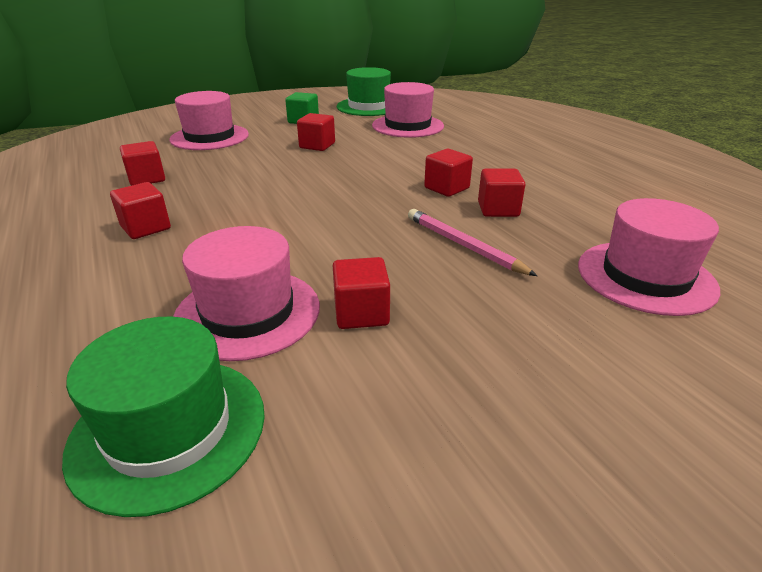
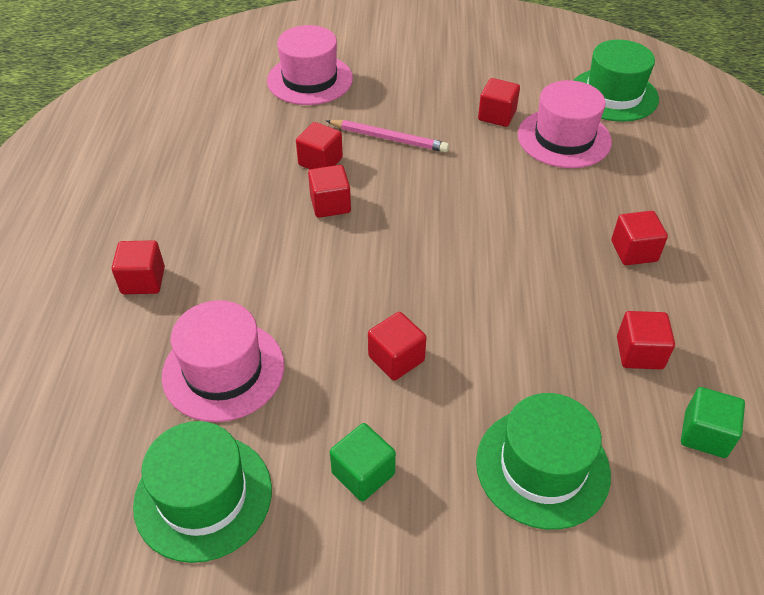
camera: 150 degrees left, 15 degrees up
pink hat [170,91,249,150] -> green hat [476,393,611,530]
pink pencil [408,209,537,276] -> pink pencil turned 60 degrees counterclockwise [326,120,449,152]
none -> red cube [112,240,165,294]
none -> green cube [681,387,745,458]

